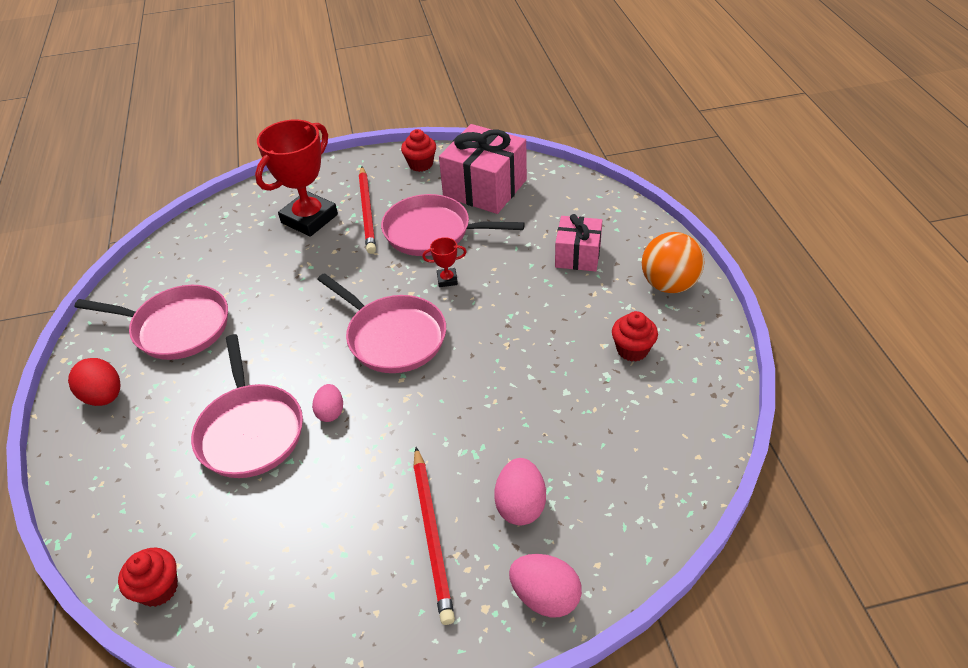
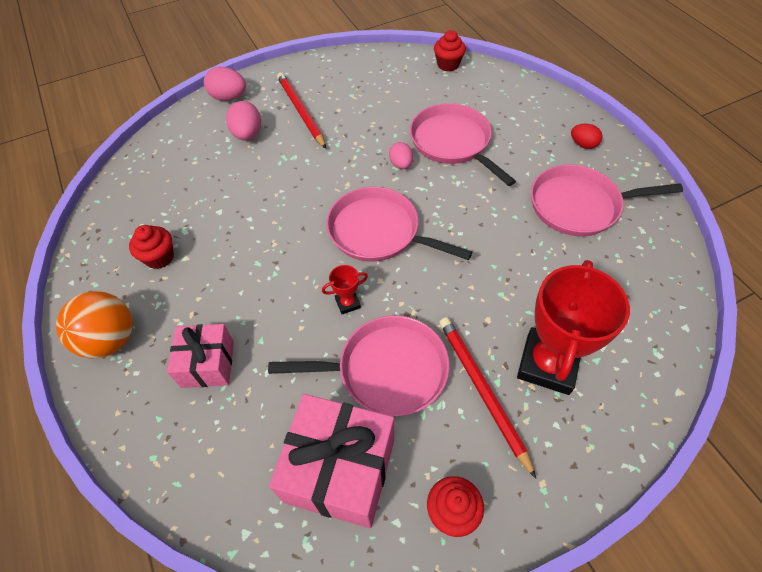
camera: 165 degrees right, 10 degrees up
red egg [68,358,121,406] -> red egg [571,124,602,149], size x0.66

